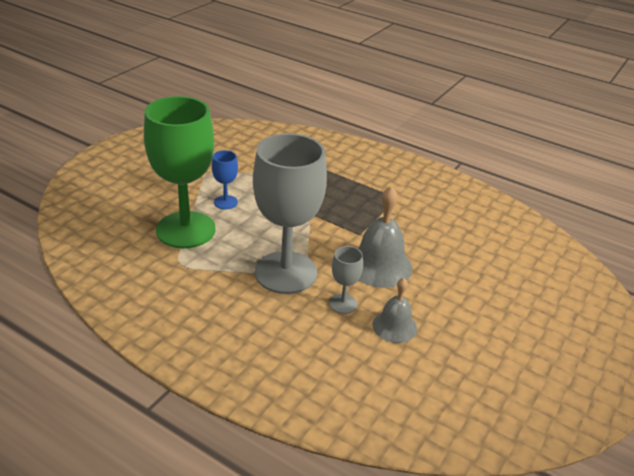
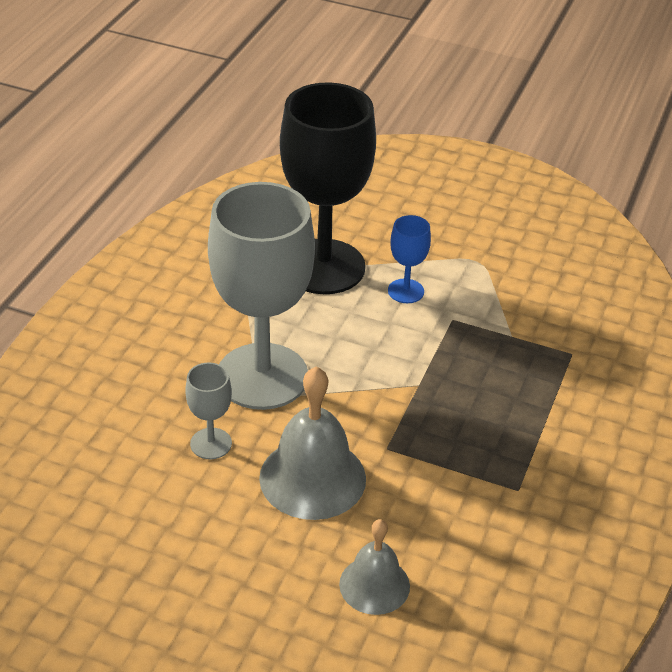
camera: 80 degrees right, 5 degrees up
green goblet [144,96,216,248] -> black goblet [280,82,376,294]
grey bell [373,278,417,343] -> grey bell moved to [339,519,410,615]

